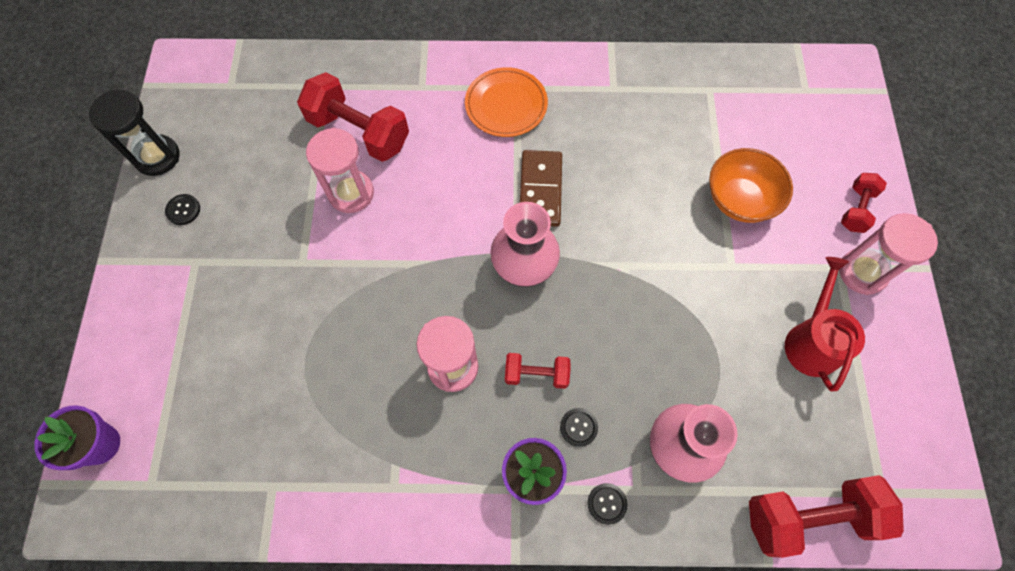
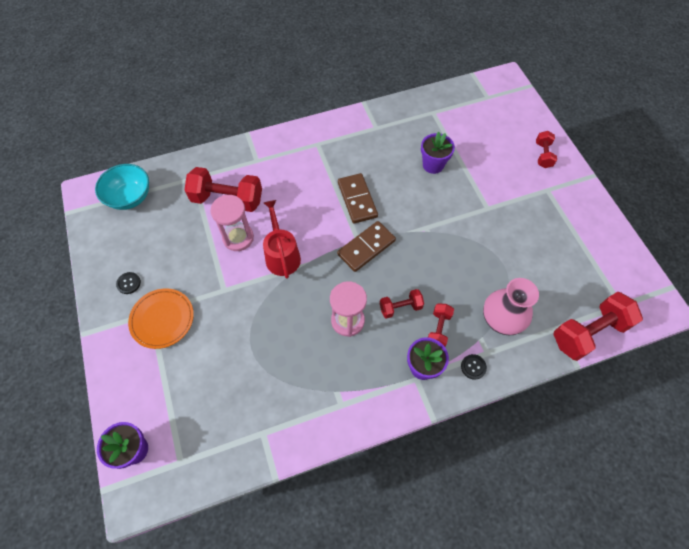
camera: 20 degrees left, 5 degrees down
black hourglass [89,90,179,176] -> none
orange plate [465,67,548,137] -> orange plate moved to [128,288,194,349]
pink vase [490,202,560,287] -> brown domino [337,221,396,272]
black button [560,408,598,447] -> red dumbbell [428,304,454,346]
orange bowl [709,148,793,223] -> none
red watering can [785,257,865,391] -> red watering can moved to [263,200,301,279]
pink hourglass [839,213,938,295] -> none
none -> turquoise bowl [95,164,149,210]
none -> purple flower pot [421,132,455,174]

